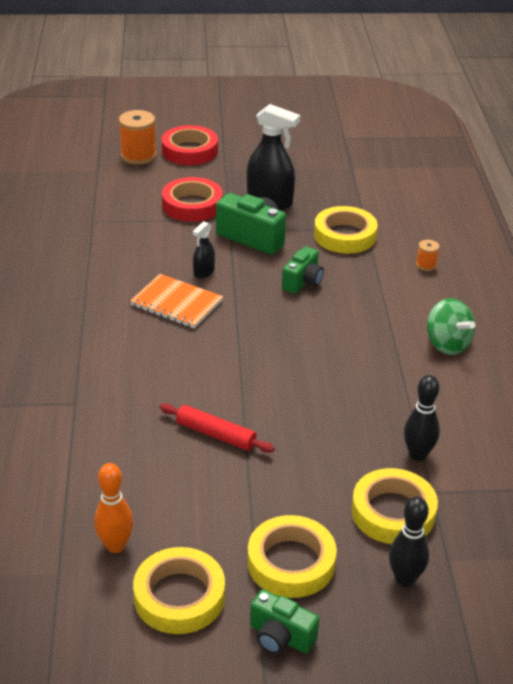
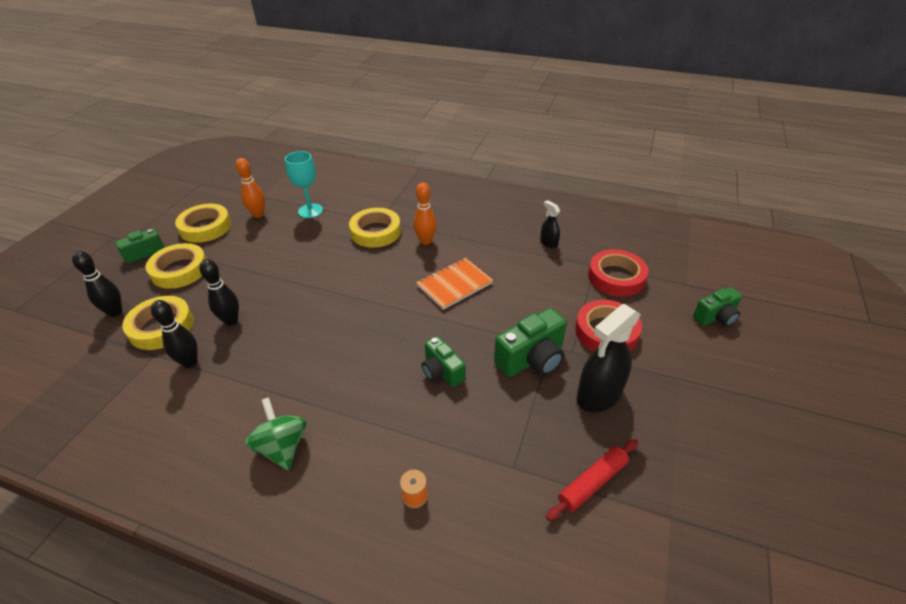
camera: 115 degrees right, 5 degrees up
orange spool [119,110,157,165] -> green camera [693,287,742,326]
red rolling pin [159,403,275,453] -> red rolling pin moved to [546,439,638,521]
red tape [162,125,218,165] -> red tape moved to [588,249,649,297]
black spray bottle [193,221,215,278] -> black spray bottle moved to [540,200,560,249]
yellow tape [314,206,378,253] -> yellow tape moved to [349,208,401,248]
green spinning top [427,298,475,355] -> green spinning top turned 75 degrees clockwise [245,397,306,470]
none -> black bowling pin [200,259,239,325]
none -> turquoise goblet [285,151,323,218]
none -> orange bowling pin [413,182,437,245]

